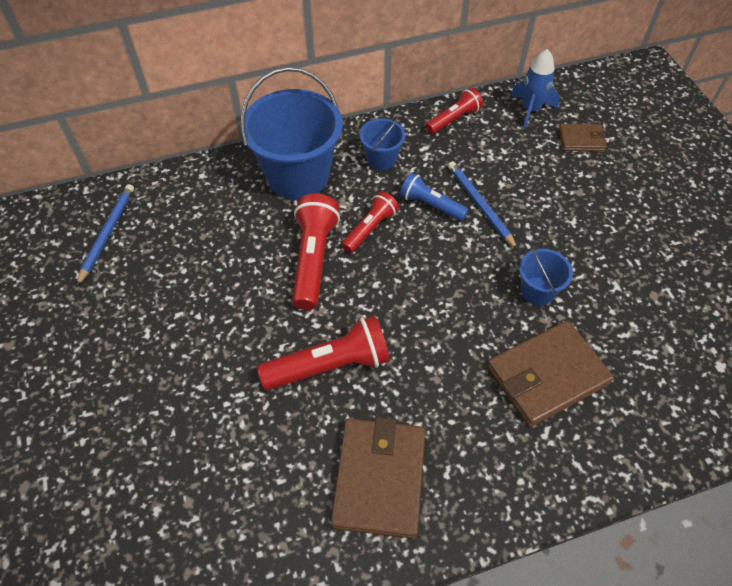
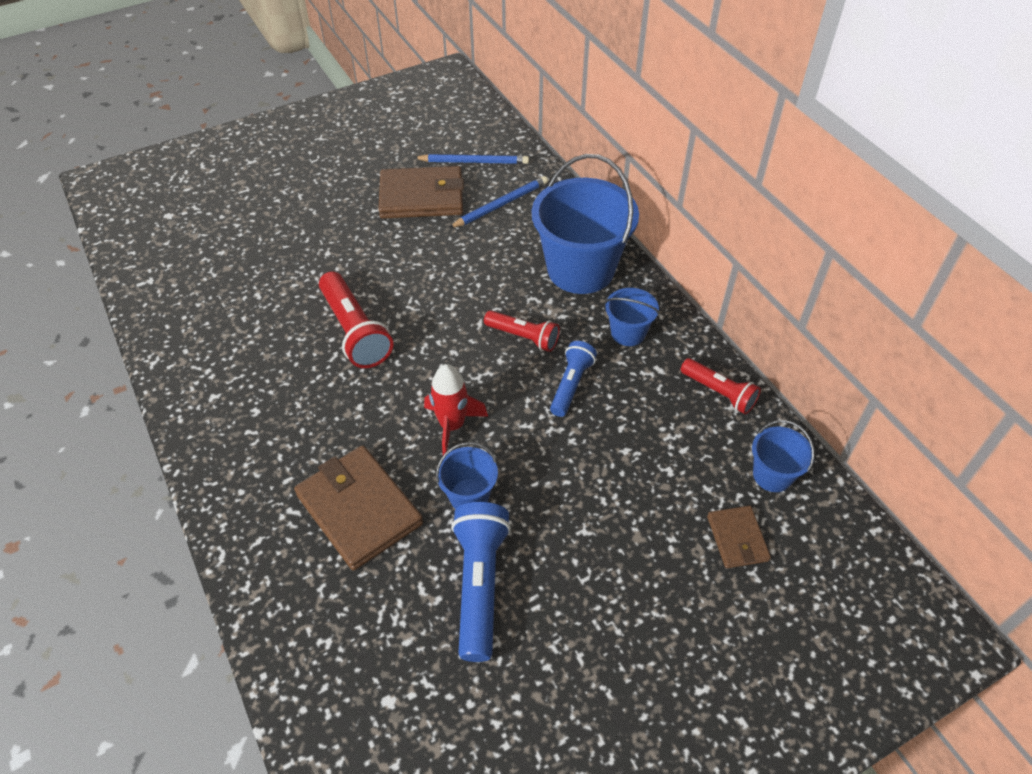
camera: 80 degrees right, 5 degrees down
red flashlight [292,194,340,310] -> none
brown wallet [331,417,425,539] -> brown wallet moved to [378,166,464,219]
blue pencil [448,161,518,250] -> blue pencil moved to [449,176,548,228]
blue rocket [510,49,560,129] -> blue bucket [752,420,814,492]
none -> red rocket [424,364,488,455]
none -> blue flashlight [451,502,511,662]

